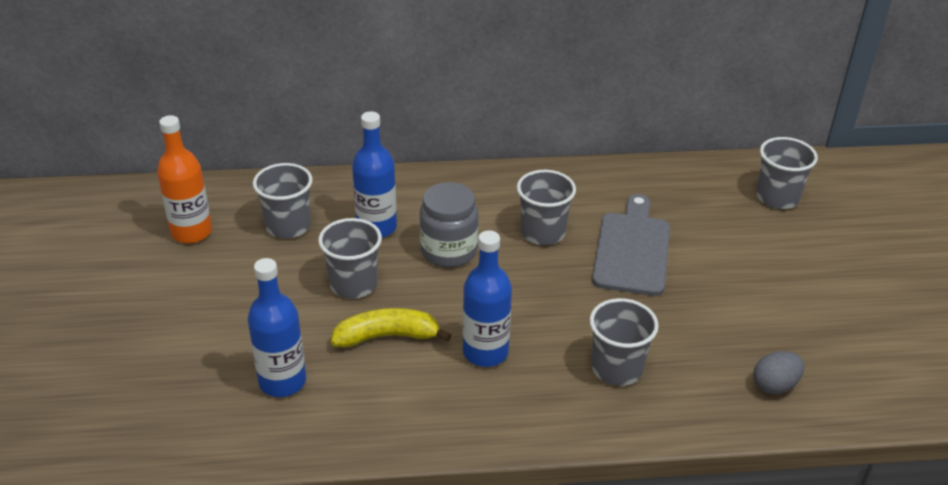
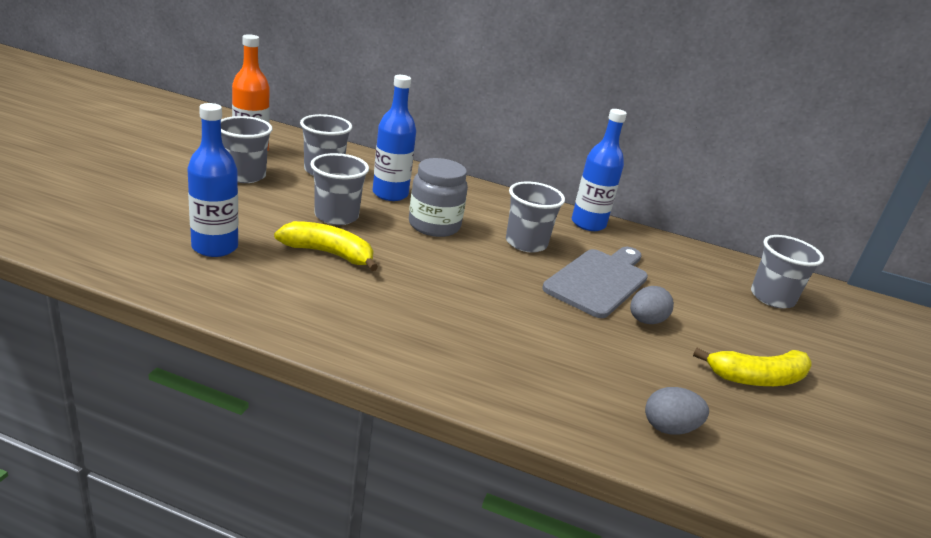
camera: 20 degrees right, 10 degrees down
blue bottle [463,230,512,367] -> blue bottle moved to [572,109,627,231]
grey cup [590,298,659,386] -> grey cup moved to [221,116,273,183]
none -> grey egg [630,286,674,324]
none -> yellow banana [693,348,812,386]

